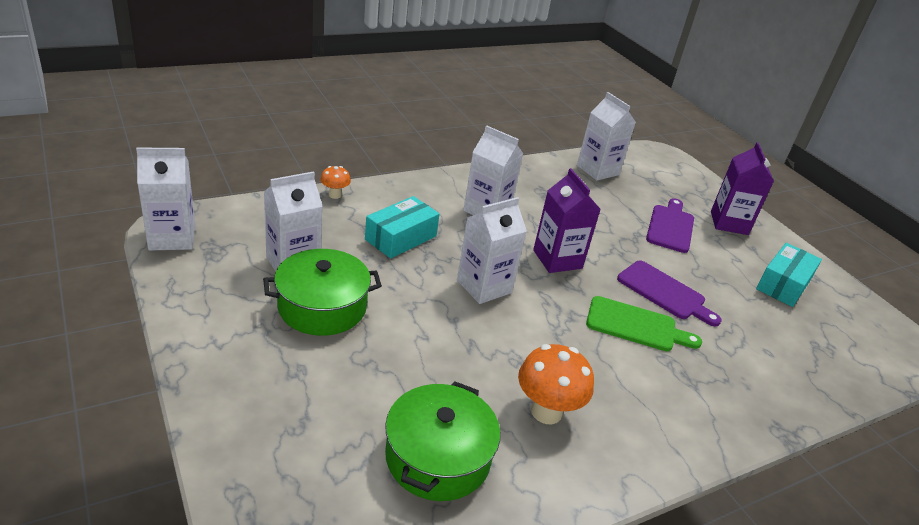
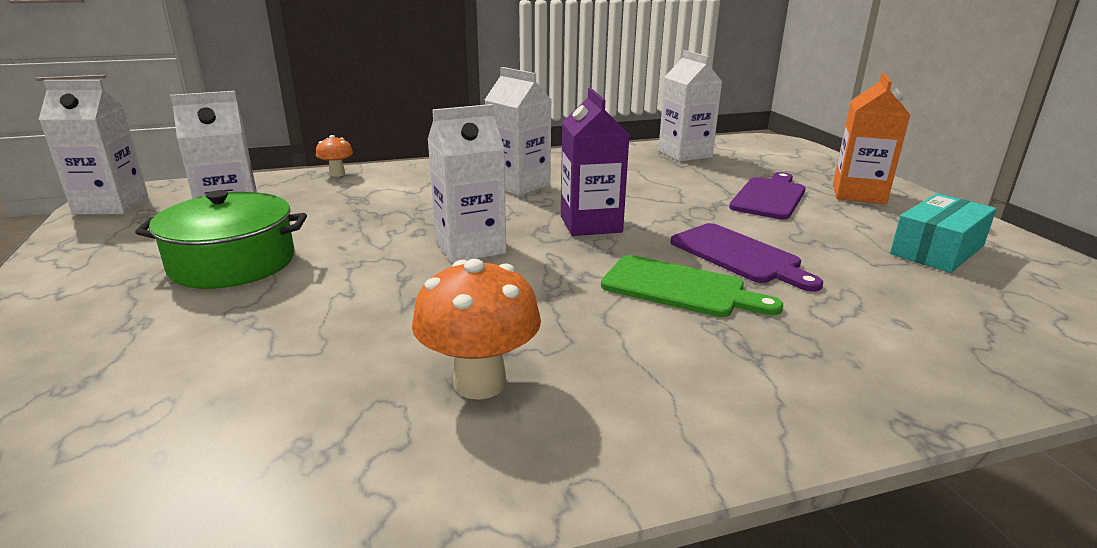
camera: 15 degrees right, 10 degrees down
turquoise box [365,196,440,258] -> none
green pot [385,381,500,501] -> none
purple carton [711,142,774,235] -> orange carton [833,73,910,204]

